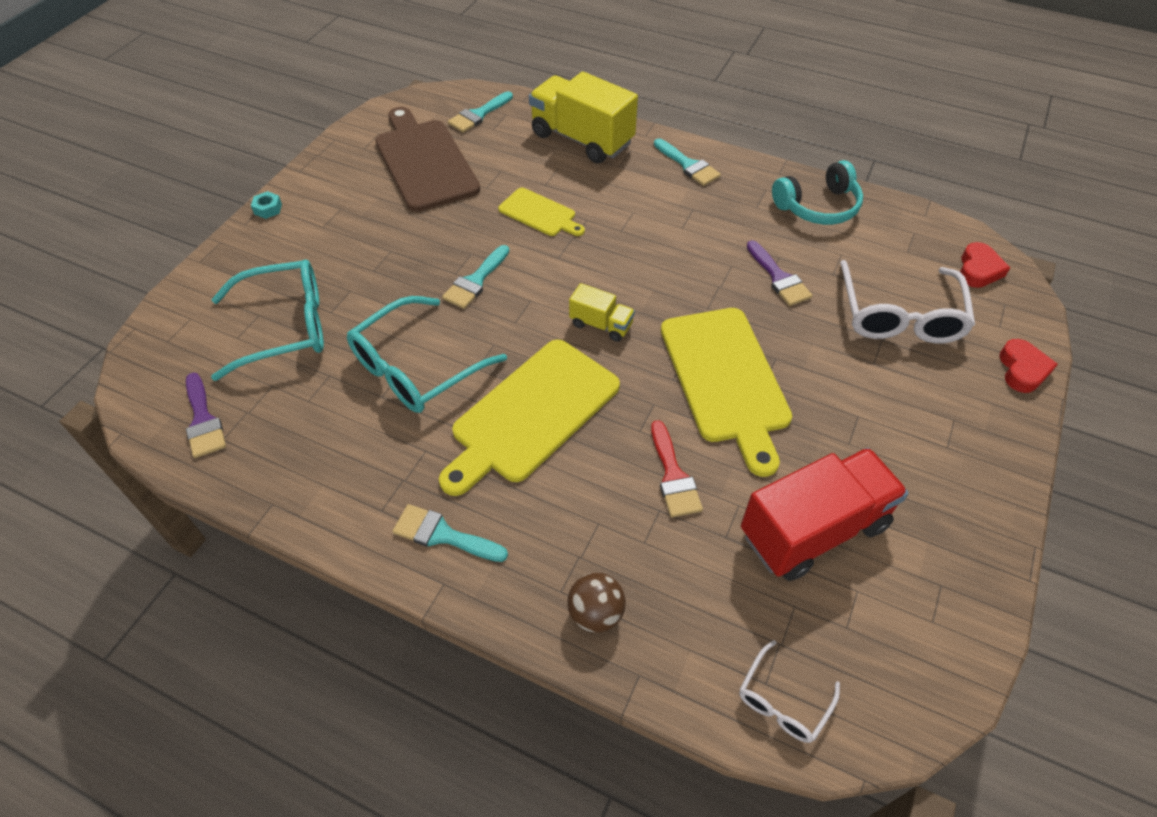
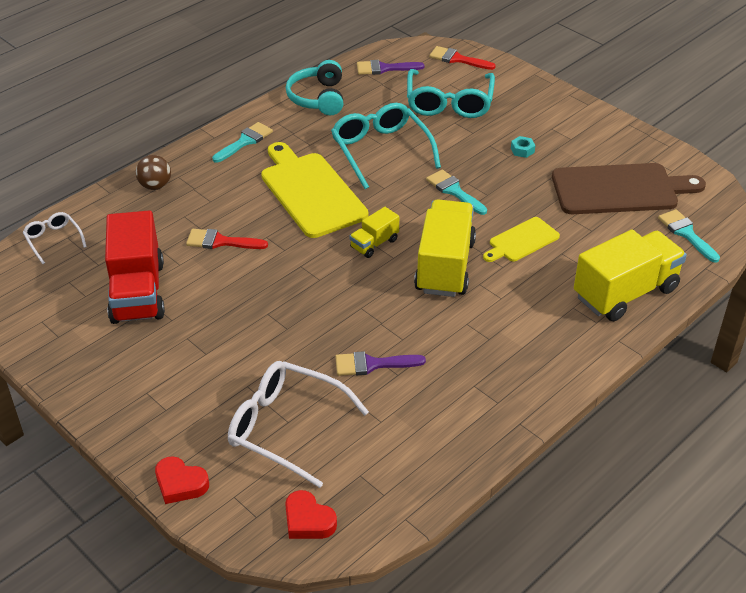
camera: 110 degrees right, 10 degrees down
turquoise nut [251,191,282,219] -> turquoise nut moved to [511,136,535,158]
turquoise brush [654,138,721,186] -> none
yellow cutting board [661,308,792,477] -> none
turquoise headphones [772,160,863,225] -> turquoise headphones moved to [286,60,343,116]
none -> yellow truck [414,199,476,297]
none -> red brush [429,46,496,70]

